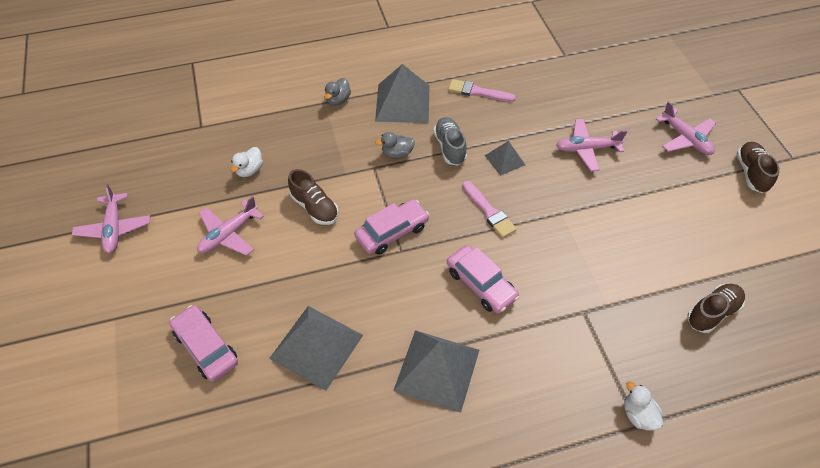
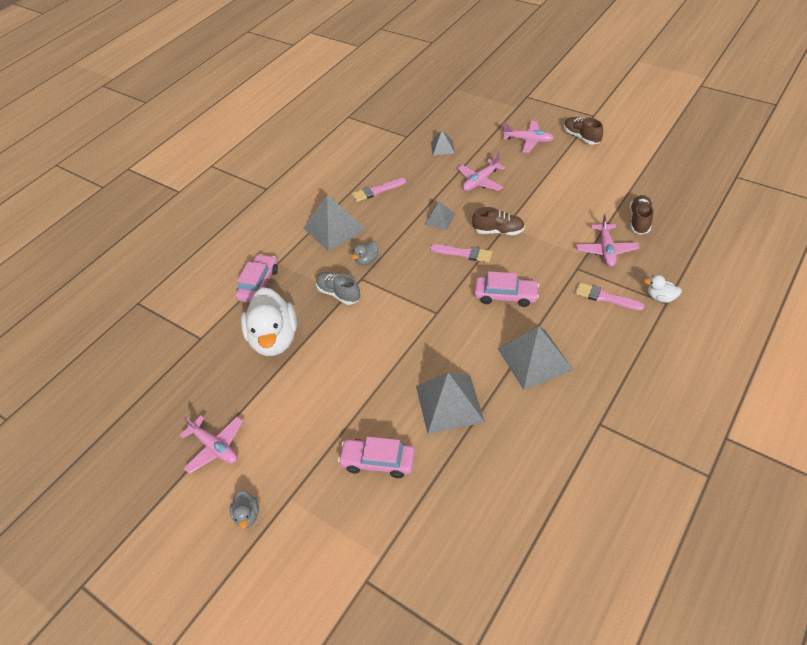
camera: 35 degrees left, 5 degrees down
pink plane [197,196,264,256] -> pink plane moved to [576,214,639,267]
white duck [231,147,263,177] -> white duck [241,287,297,356], size x2.33
brown shoe [288,169,339,225] -> brown shoe moved to [472,207,525,235]
grey duck [324,78,351,106] -> grey duck moved to [230,490,259,529]
pink car [355,199,429,255] -> pink car moved to [235,254,278,303]
grey shoe [434,117,467,165] -> grey shoe moved to [316,272,360,305]
none -> grey pyramid [431,130,455,156]
none -> pink brush [575,283,644,311]

